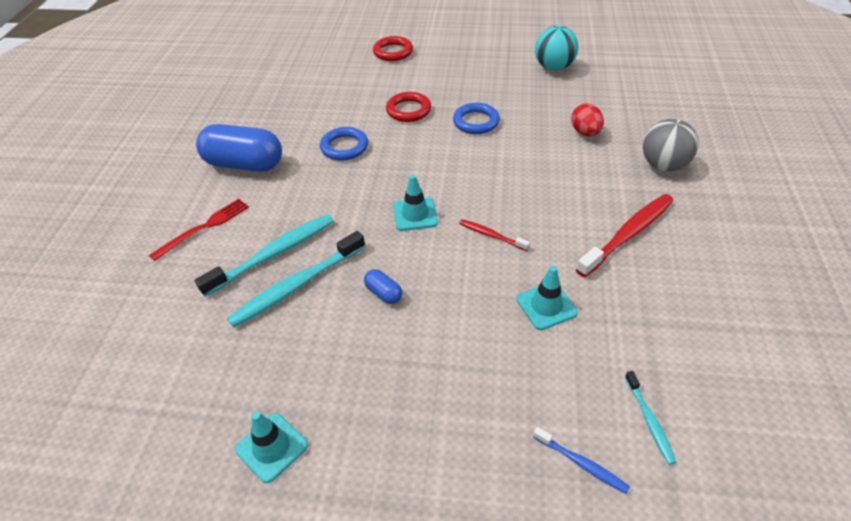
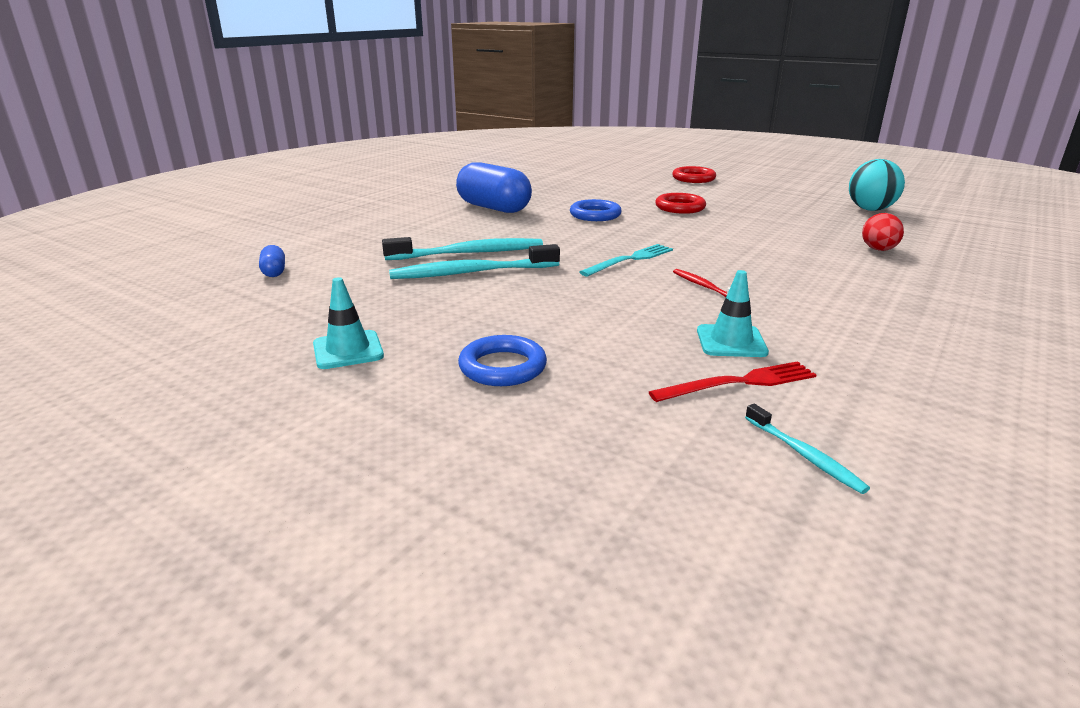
camera: 25 degrees right, 20 degrees down
red fork [149,199,249,261] -> red fork moved to [649,361,816,402]
blue capsule [364,269,402,304] -> blue capsule moved to [259,245,285,277]
turquoise traffic cone [393,175,438,231] -> turquoise fork [580,244,673,276]
blue ring [453,103,500,134] -> blue ring moved to [458,335,547,386]
blue toothbrush [533,427,630,494] -> none
red toothbrush [576,194,674,277] -> none
turquoise toothbrush [625,371,676,465] -> turquoise toothbrush turned 45 degrees counterclockwise [745,404,870,494]
grey ball [643,119,699,172] -> none

